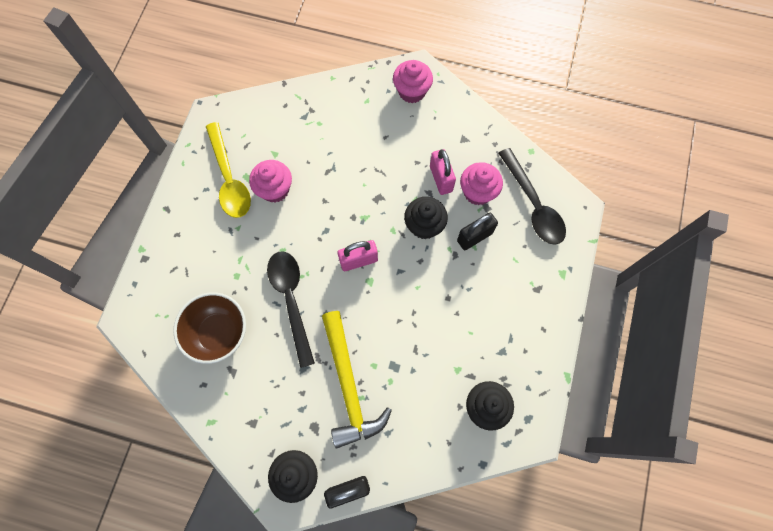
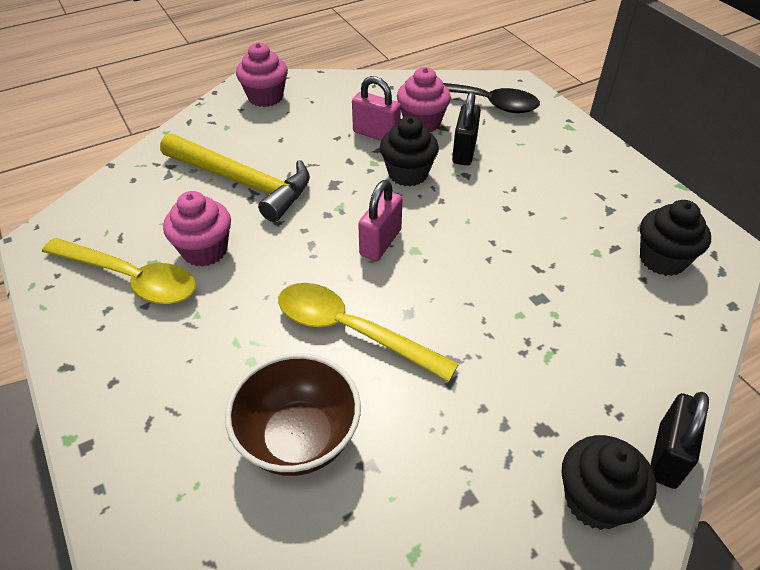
camera: 45 degrees left, 25 degrees down
black spoon [267,251,315,368] -> yellow spoon [278,283,459,382]
yellow hammer [322,311,392,449] -> yellow hammer moved to [160,133,310,222]

